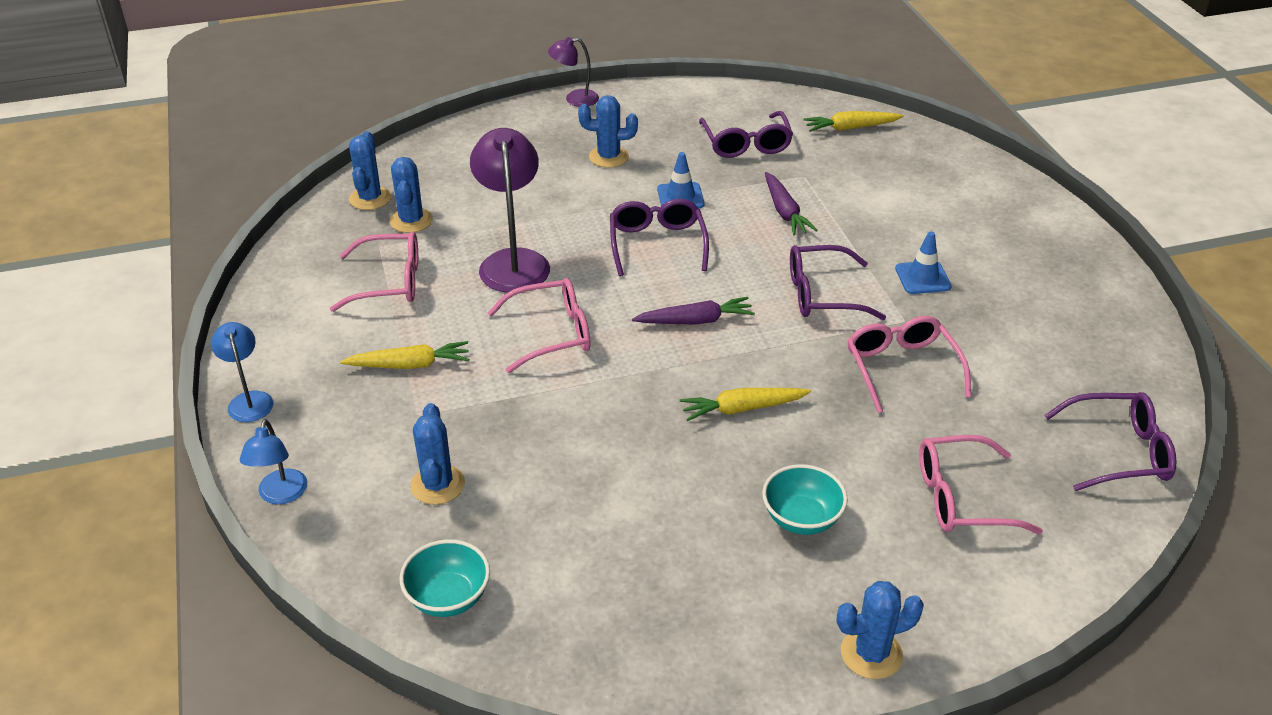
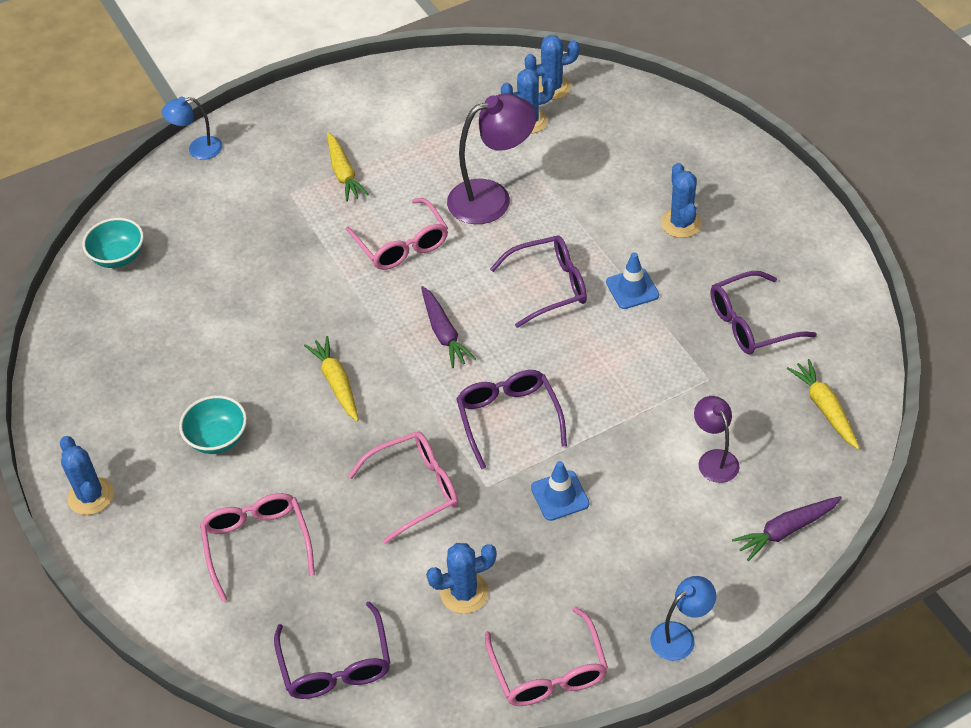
camera: 80 degrees right, 10 degrees up
blue lamp [211,322,273,422] -> blue lamp moved to [650,576,716,661]
pink glasses [330,232,418,312] -> pink glasses moved to [485,606,608,706]
blue cactus [410,403,465,505] -> blue cactus moved to [426,543,497,614]
purple lamp [548,37,599,107] -> purple lamp moved to [694,396,740,483]
purple carrot [765,172,818,236] -> purple carrot moved to [732,496,842,561]

